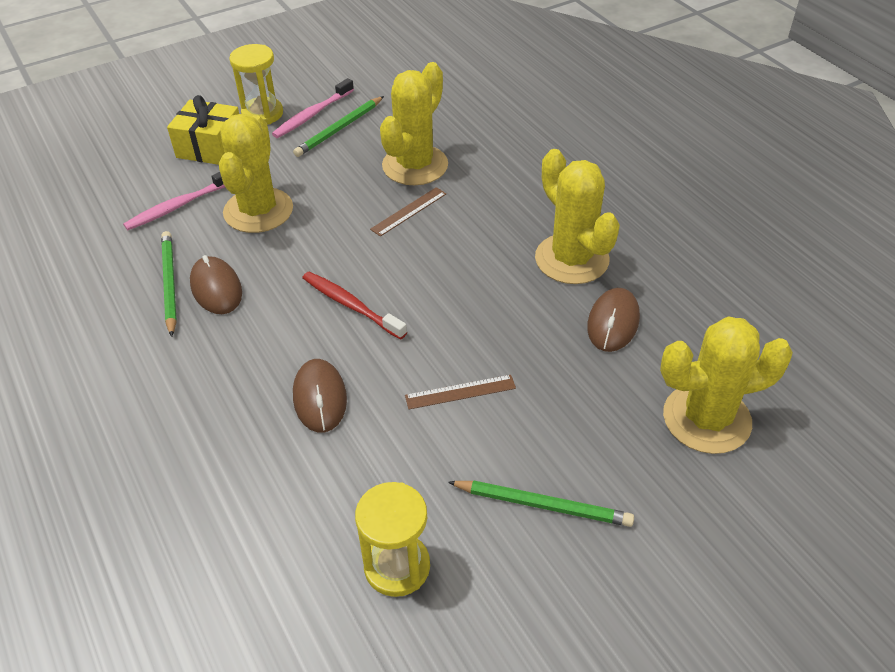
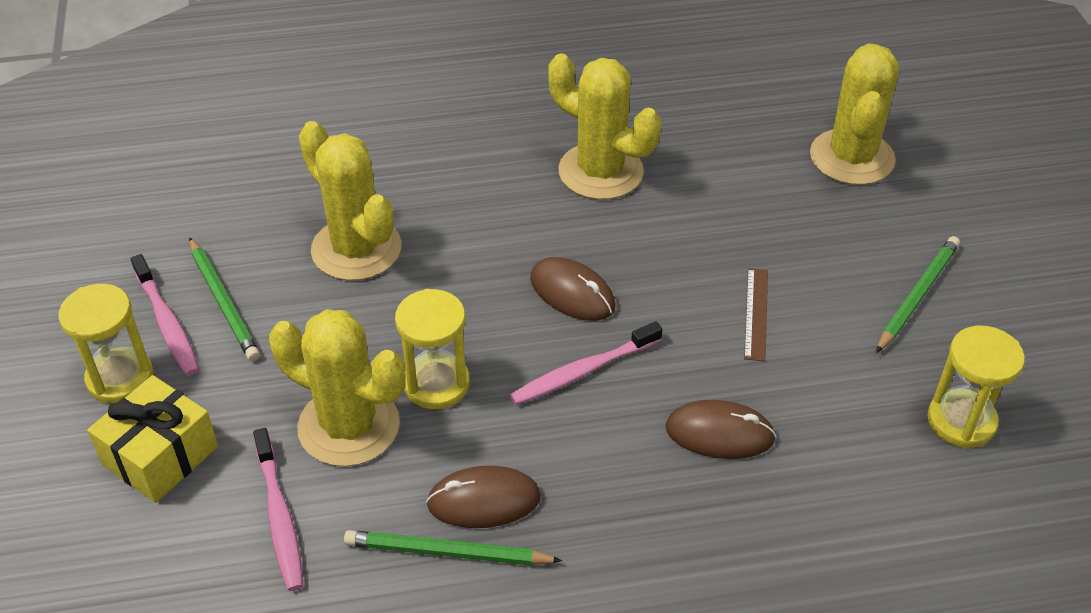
camera: 70 degrees left, 0 degrees up
red toothbrush [302,272,407,340] -> pink toothbrush [510,321,662,405]
brown ruler [370,187,446,237] -> none
yellow cactus [535,149,620,284] -> yellow cactus turned 45 degrees clockwise [548,53,661,200]
brown mouse [587,288,640,352] -> brown mouse moved to [530,257,615,321]
none -> yellow hourglass [395,289,470,409]

